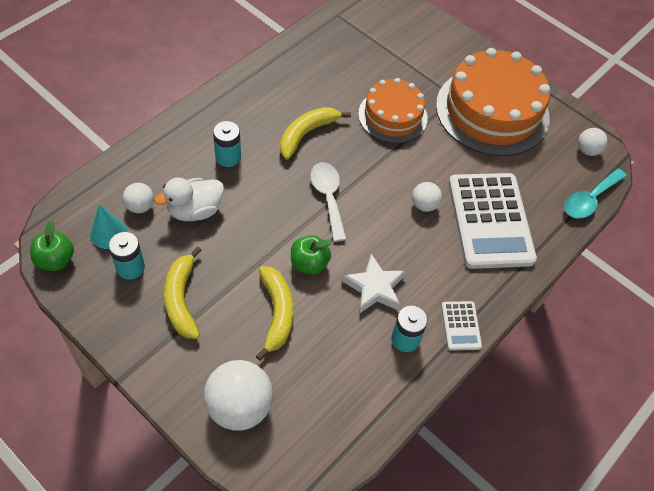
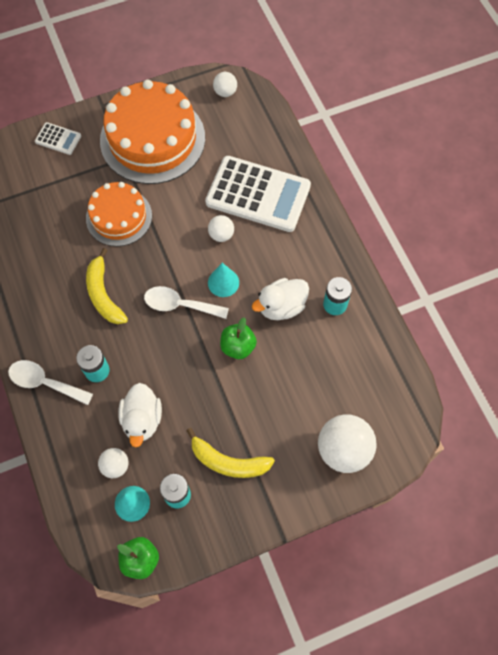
camera: 60 degrees left, 10 degrees up
yellow banana [256,266,294,361] -> none
white star [342,254,406,314] -> white duck [252,278,309,320]
white calculator [441,301,482,351] -> white calculator moved to [35,122,81,155]
turquoise spoon [564,168,627,219] -> none
none -> white spoon [8,360,93,405]
none -> turquoise cone [208,263,239,297]

